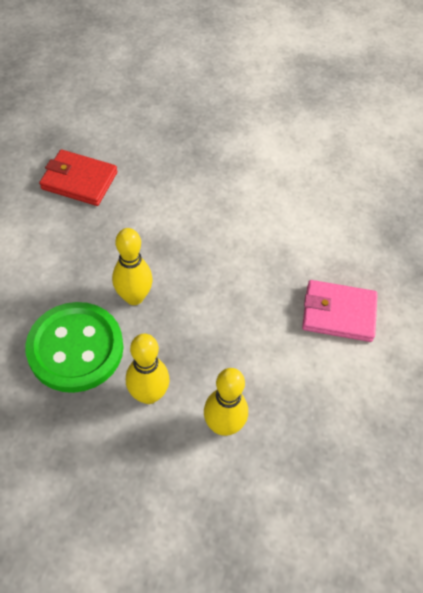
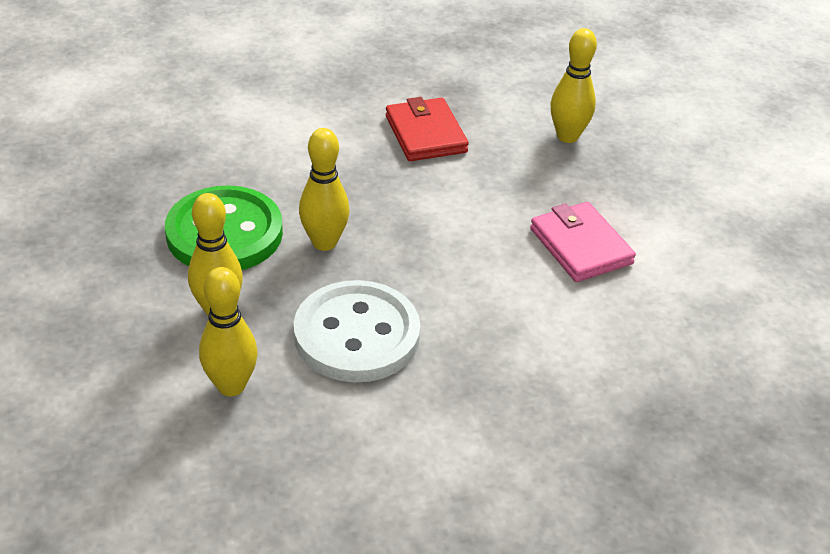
camera: 55 degrees right, 15 degrees down
pink wallet [302,280,378,342] -> pink wallet moved to [530,202,636,282]
none -> white button [294,280,421,383]
none -> yellow bowling pin [551,28,597,143]

